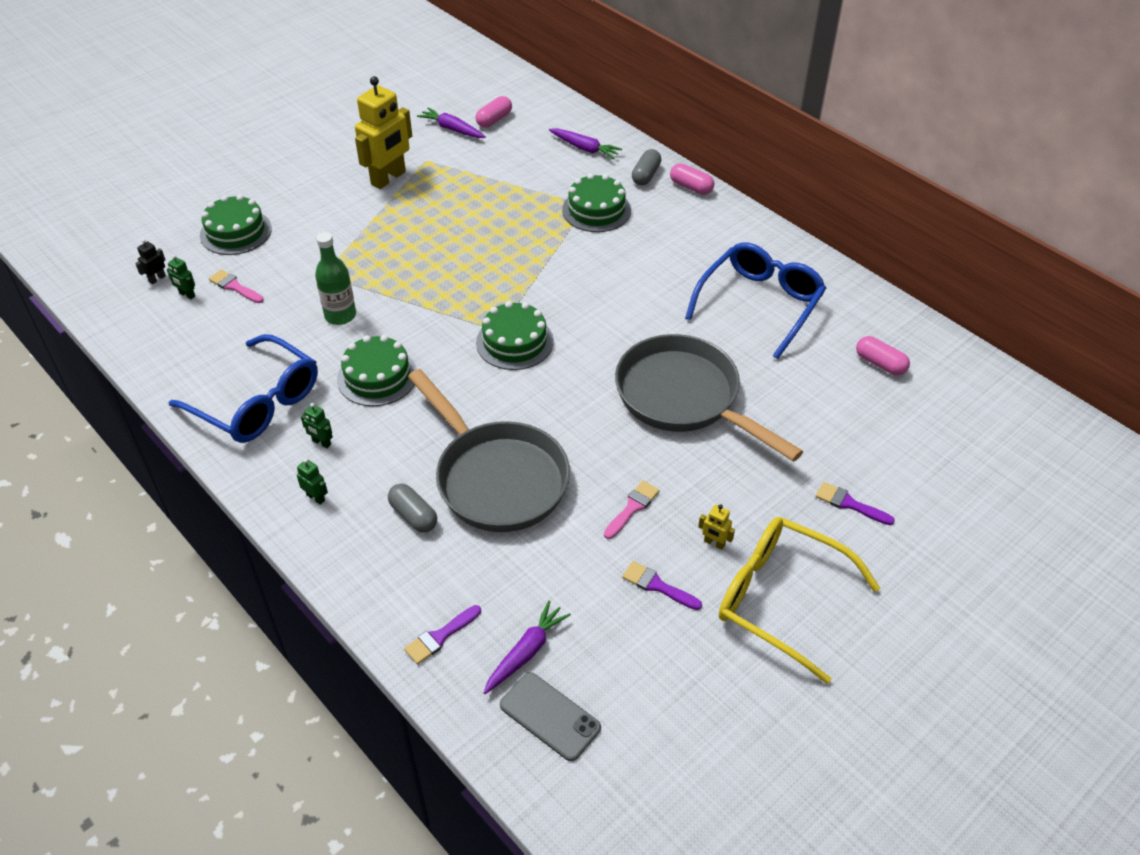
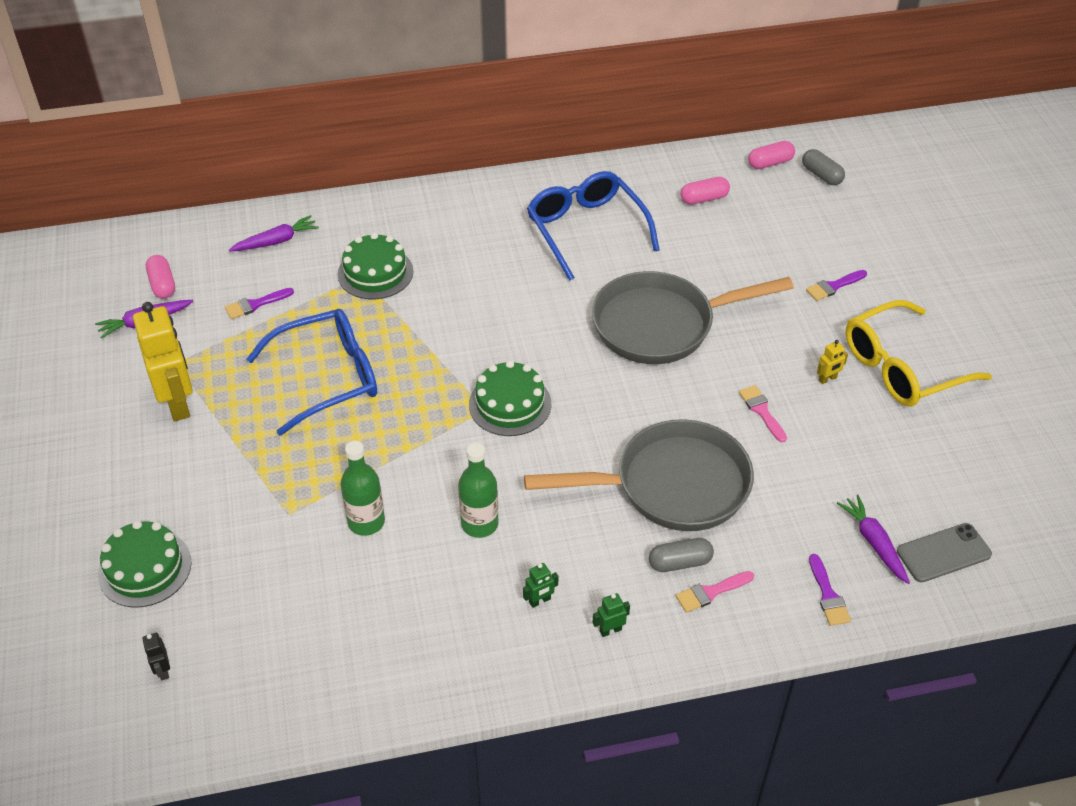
camera: 60 degrees left, 0 degrees up
green robot [167,255,195,299] -> none
blue glasses [169,334,318,443] -> blue glasses moved to [246,309,377,435]
pink brush [209,270,264,303] -> pink brush moved to [676,571,754,613]
green cake [337,335,417,406] -> green bottle [458,443,498,538]
purple brush [622,561,702,610] -> purple brush moved to [225,288,294,319]
grey capsule [632,149,661,185] -> grey capsule moved to [802,149,845,185]
pink capsule [670,163,714,195] -> pink capsule moved to [748,141,795,169]

